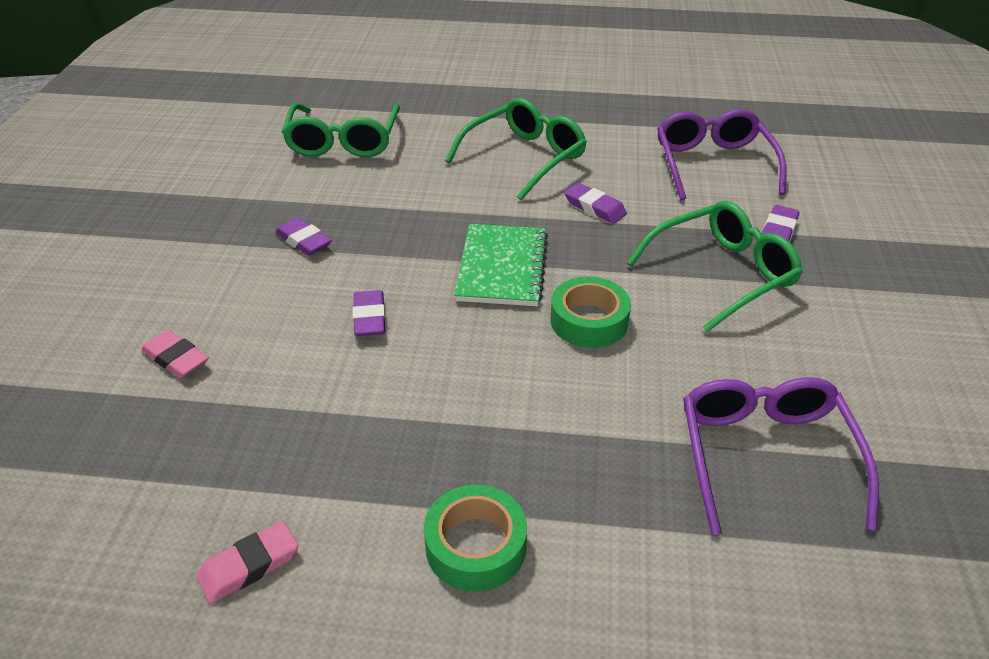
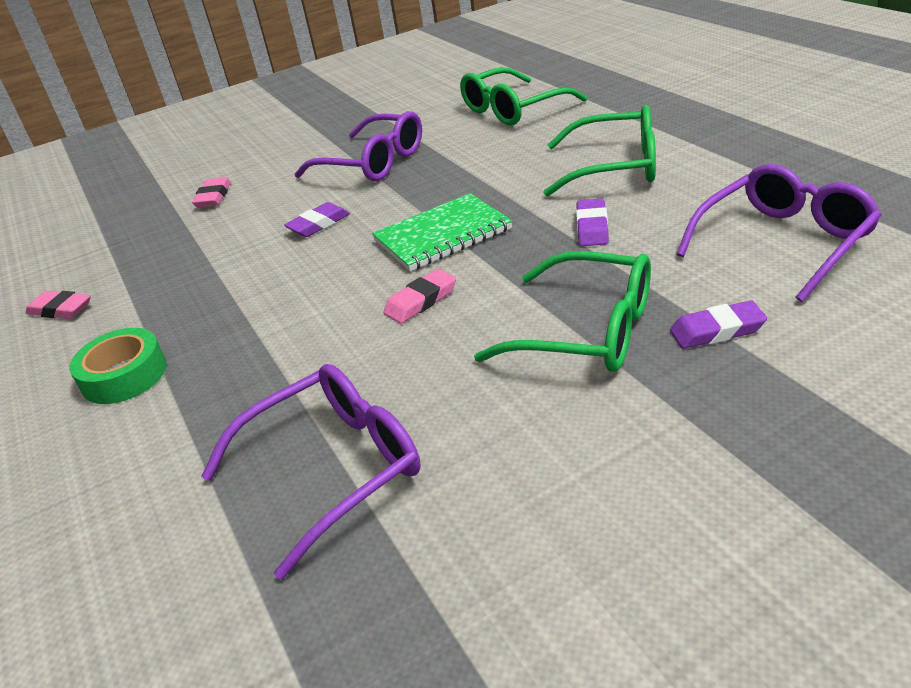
camera: 60 degrees right, 5 degrees down
purple eraser [275,217,332,256] -> purple glasses [295,111,422,181]
green tape [550,277,631,348] -> pink eraser [383,269,456,324]

